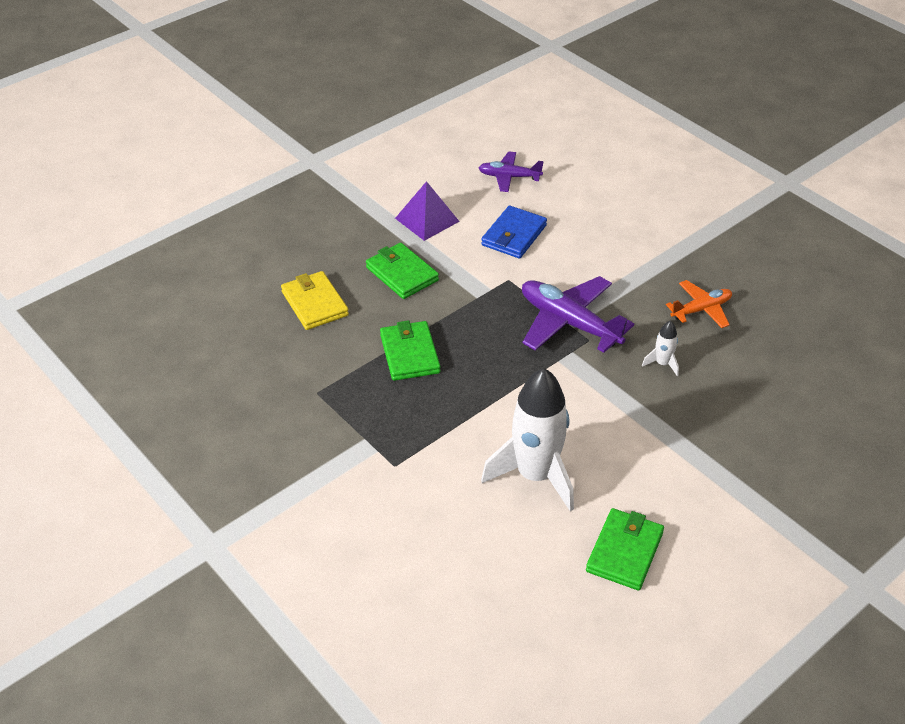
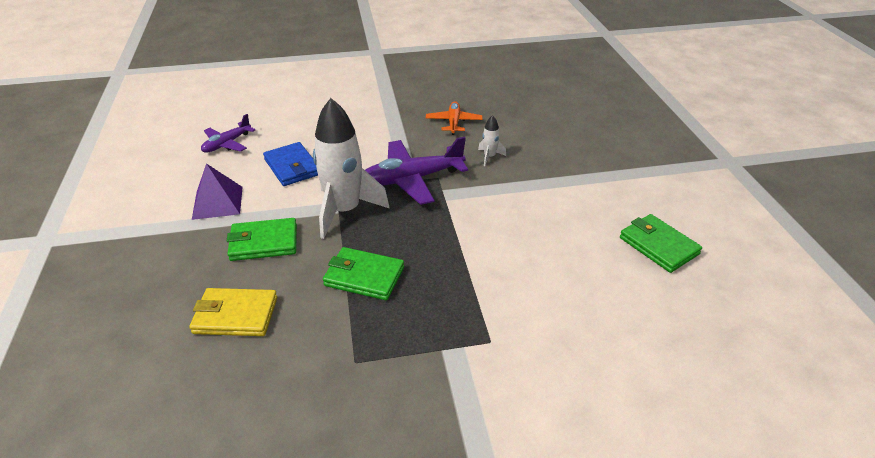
camera: 60 degrees left, 5 degrees down
white rocket [481,368,574,511] -> white rocket moved to [313,98,390,239]

